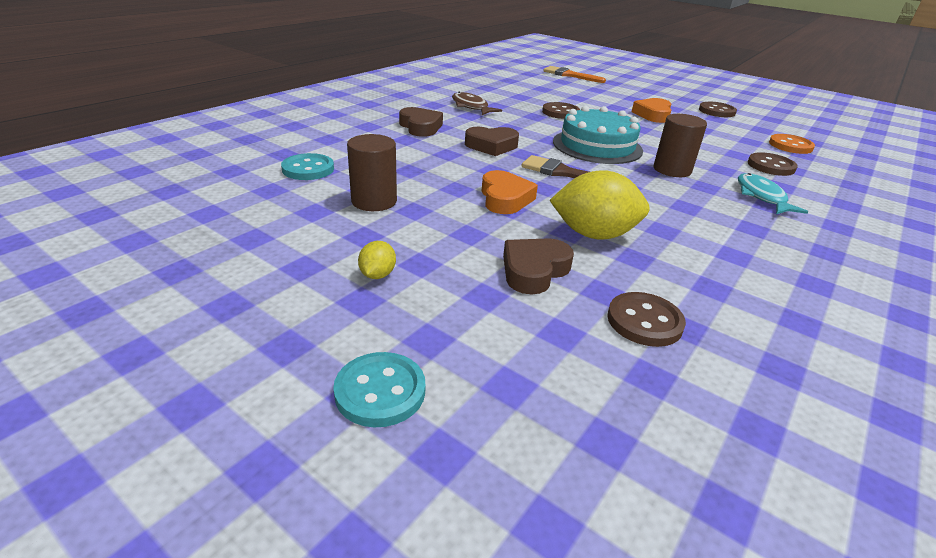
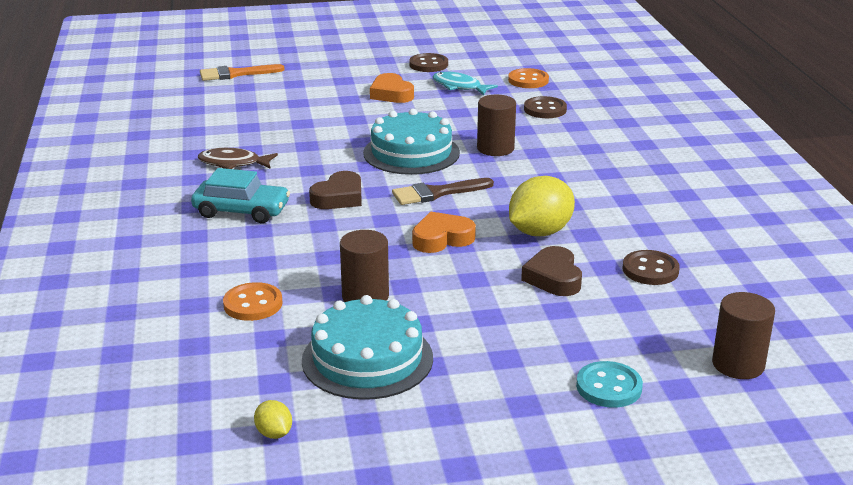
camera: 45 degrees left, 5 degrees down
turquoise button [281,153,334,180] -> orange button [223,282,283,321]
yellow lemon [358,241,396,279] -> yellow lemon moved to [254,400,292,439]
brown heart [399,107,443,137] -> turquoise car [191,168,290,223]
orange heart [481,170,538,214] -> orange heart turned 60 degrees counterclockwise [412,212,476,253]
brown button [542,102,580,119] -> none
turquoise fish [738,173,808,214] -> turquoise fish moved to [432,71,498,96]
none -> turquoise cake [302,295,433,400]
none -> brown cylinder [712,292,775,379]

